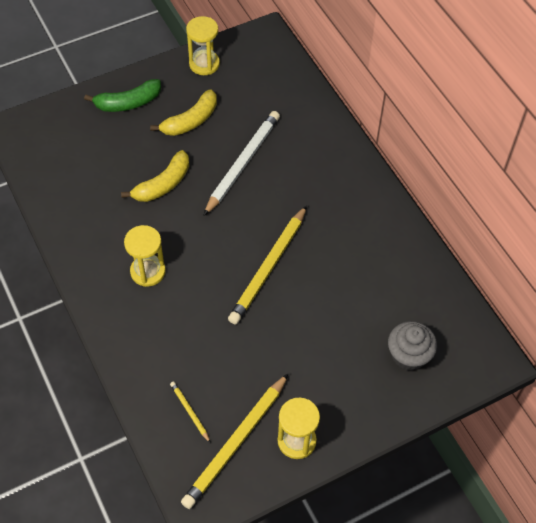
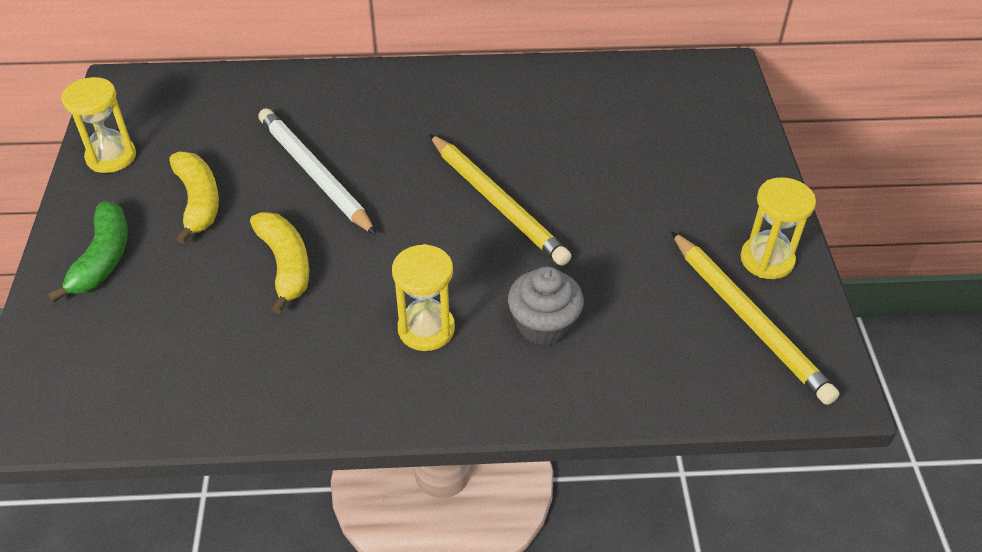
camera: 65 degrees left, 10 degrees down
yellow pencil [170,381,210,443] -> none
grey cupcake [388,321,437,371] -> grey cupcake moved to [508,266,584,346]

